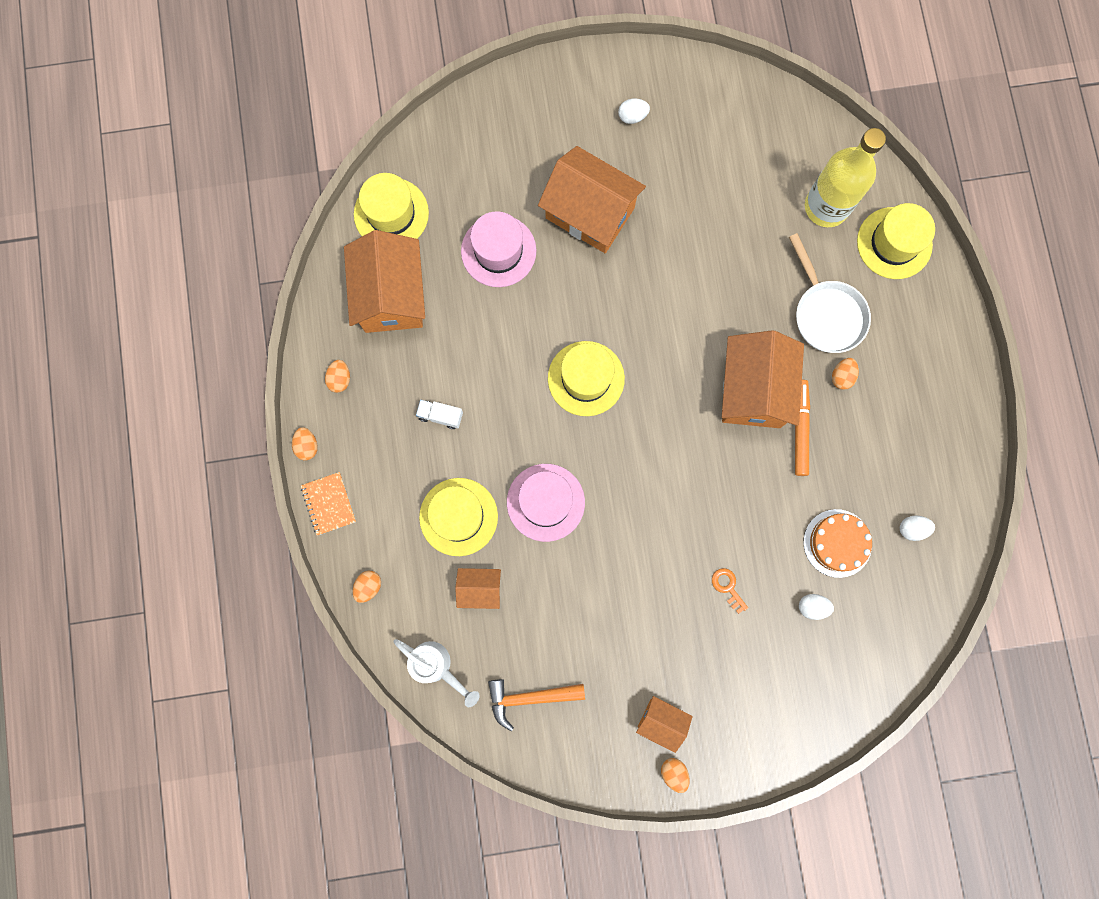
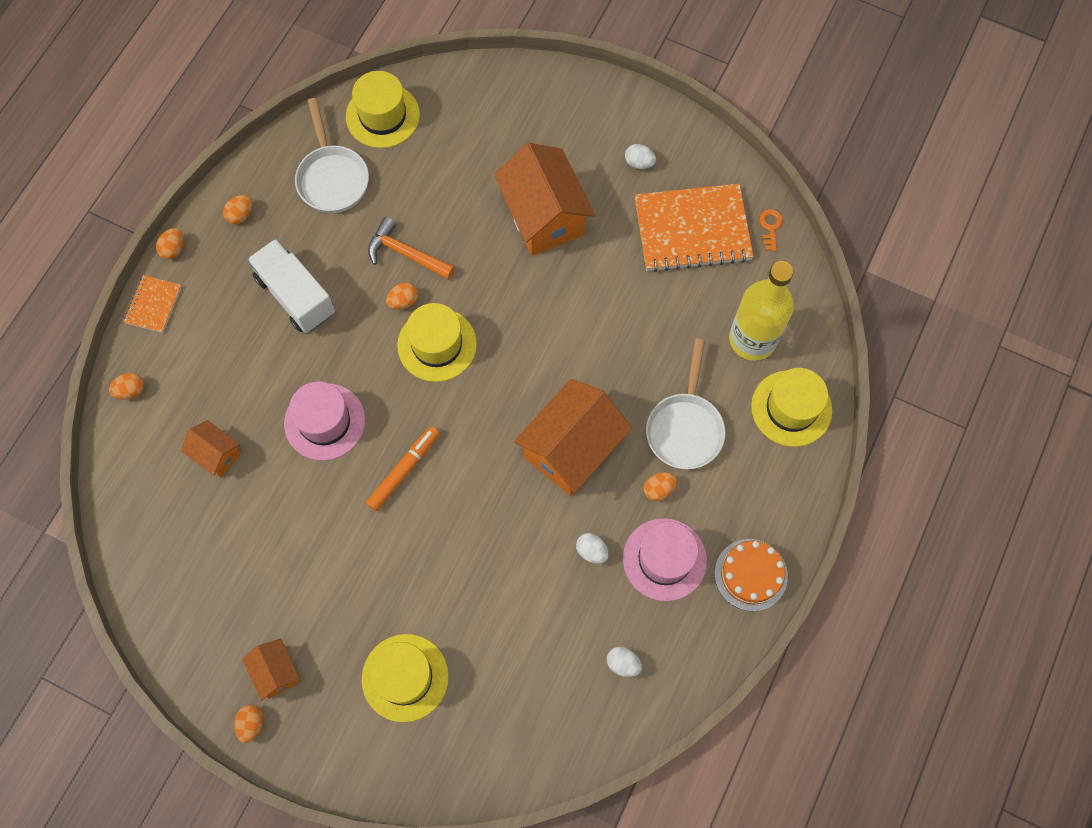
camera: 35 degrees right, 10 degrees down
orange house [344,230,425,333] -> white pan [295,98,369,213]
white watering can [394,639,480,707] -> none
white truck [416,400,463,429] -> white truck [247,239,335,333], size x2.10
yellow hat [419,478,498,556] -> yellow hat moved to [362,634,449,722]
pink hat [461,211,536,287] -> pink hat moved to [623,518,707,601]
orange hammer [488,679,585,731] -> orange hammer moved to [368,217,455,280]
orange key [712,568,748,614] -> orange key moved to [759,209,783,251]
orange marker [795,380,810,476] -> orange marker moved to [366,426,440,511]
white egg [799,594,834,620] -> white egg moved to [576,533,609,564]
orange cake [804,509,872,578] -> orange cake moved to [715,539,788,611]
none -> orange egg [386,283,418,309]
none -> orange notebook [635,184,754,272]

